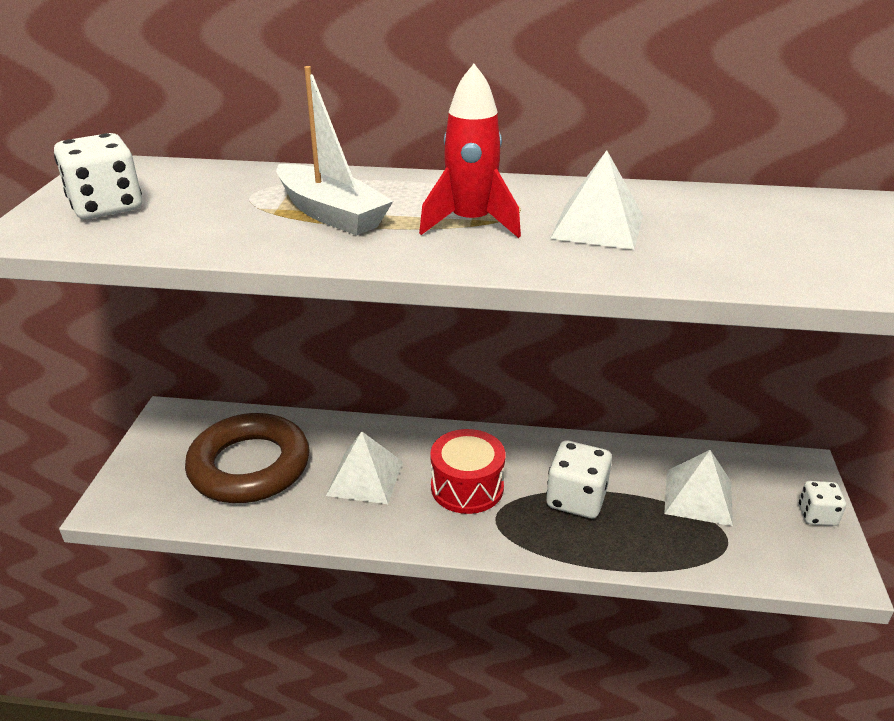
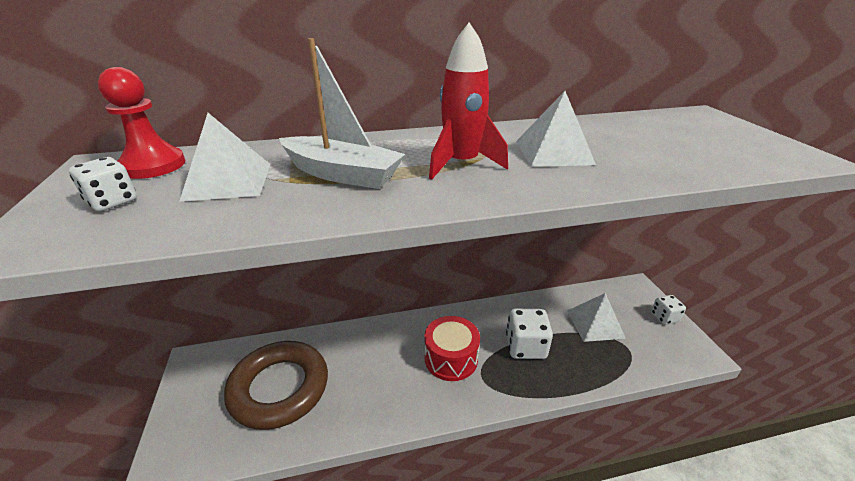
camera: 20 degrees left, 0 degrees up
white dice [54,133,142,219] -> white dice [69,157,137,211], size x0.61
white pyramid [326,431,403,504] -> white pyramid moved to [179,113,271,202]
none -> red pawn [98,67,185,179]

